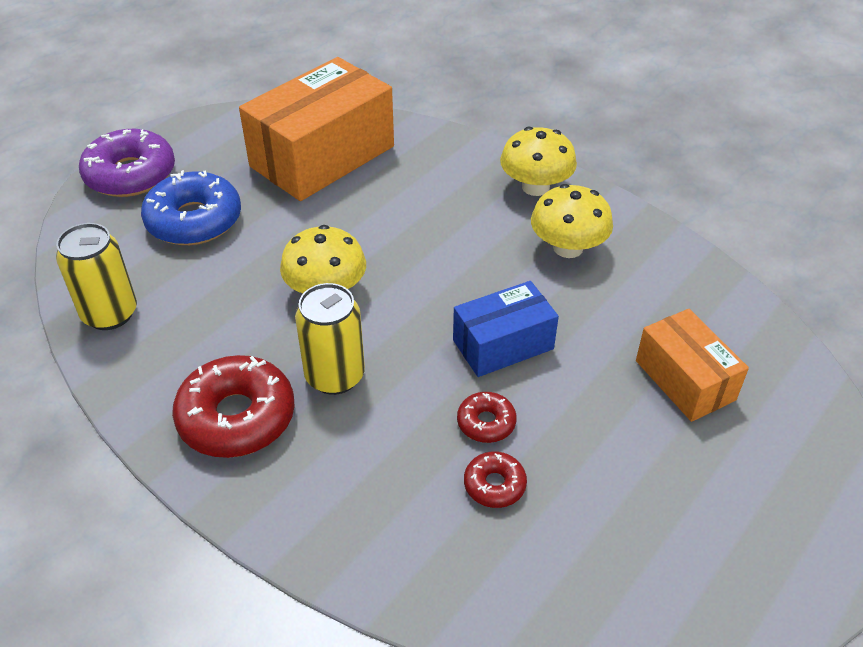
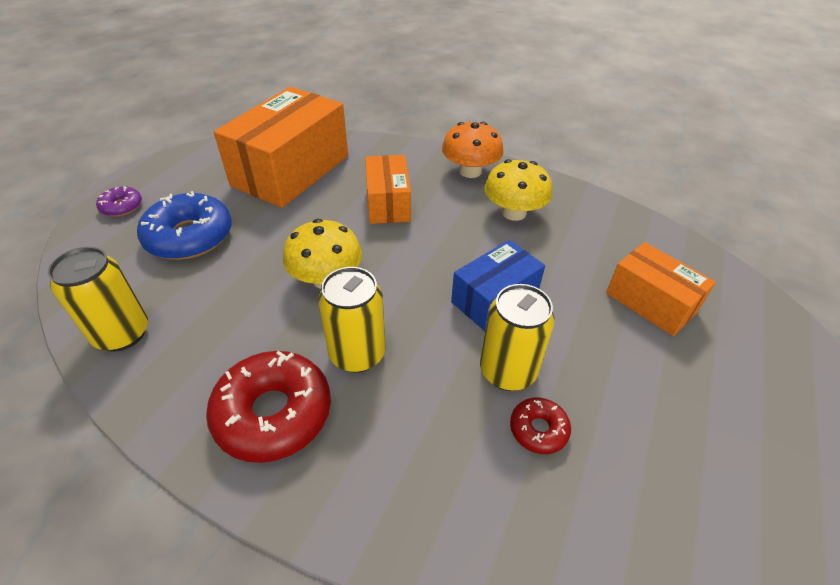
camera: 15 degrees left, 0 degrees up
purple donut [79,129,175,197] -> purple donut [96,186,142,217], size x0.50
red donut [457,392,517,443] -> yellow can [480,284,555,391]
yellow mushroom [500,127,577,196] -> orange mushroom [442,122,504,178]
none -> orange box [365,155,411,224]

